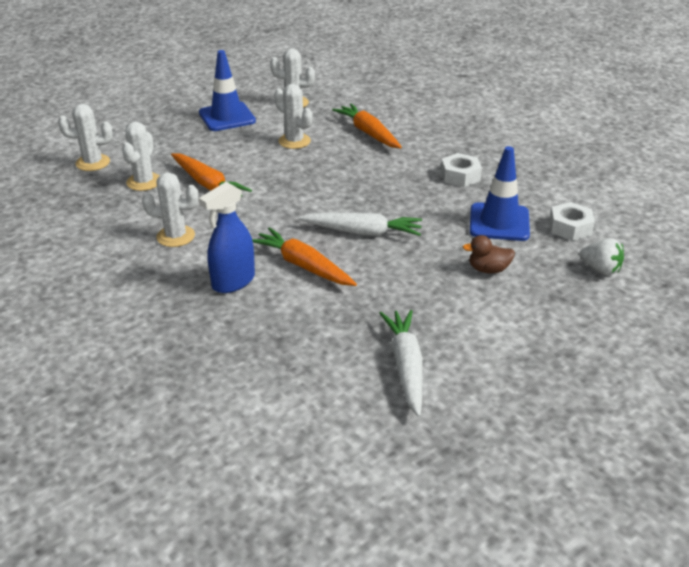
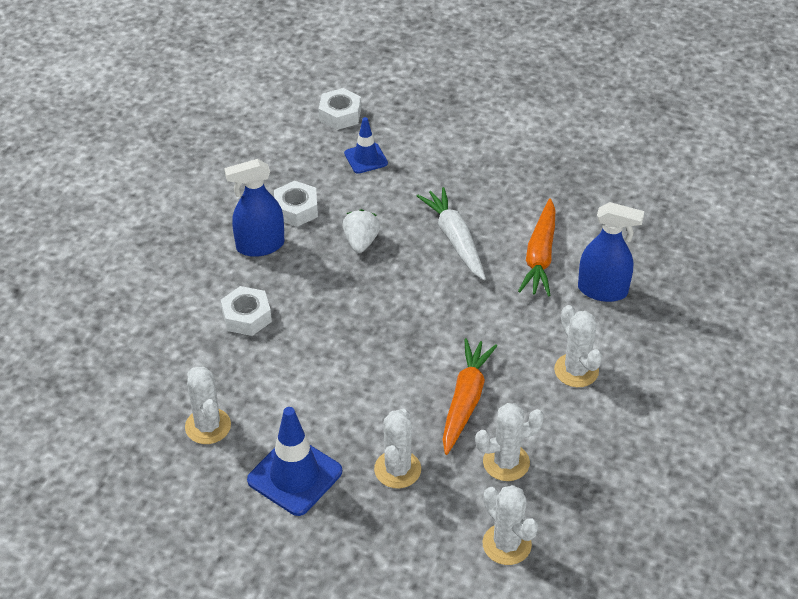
camera: 120 degrees left, 10 degrees up
white cactus [274,84,312,149] -> white cactus moved to [374,409,421,488]
orange carrot [332,103,402,149] -> white nut [221,286,272,336]
white carrot [379,310,423,417] -> none
brown duck [463,235,515,273] -> none
blue traffic cone [470,146,530,241] -> blue traffic cone [344,117,388,174], size x0.60
white strawberry [580,238,624,275] -> white strawberry moved to [342,209,380,253]
none -> blue spray bottle [224,159,285,257]

